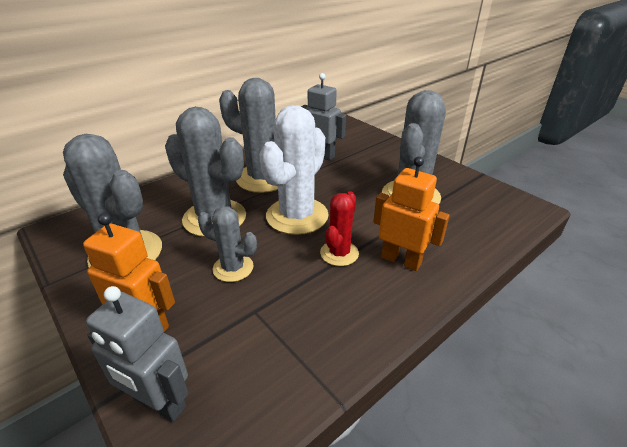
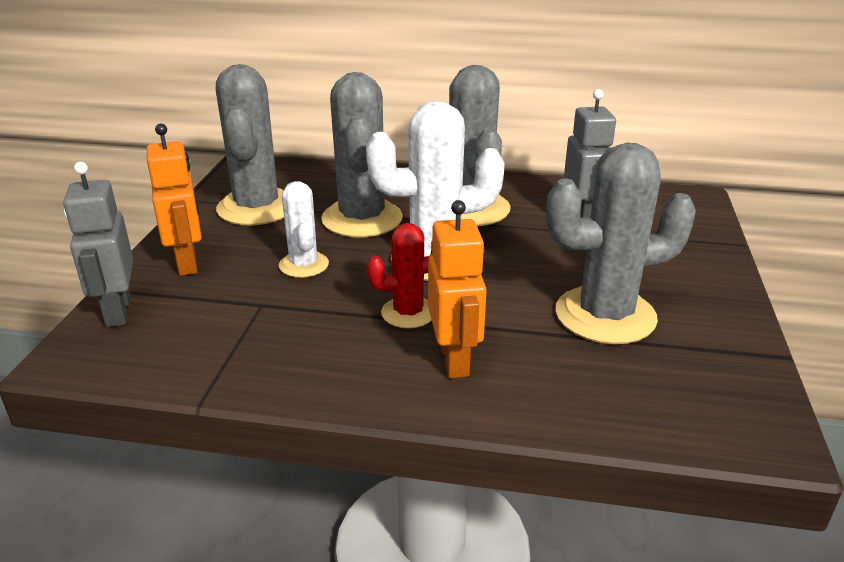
camera: 50 degrees right, 5 degrees down
grey cactus [198,206,257,282] -> white cactus [279,181,329,278]

